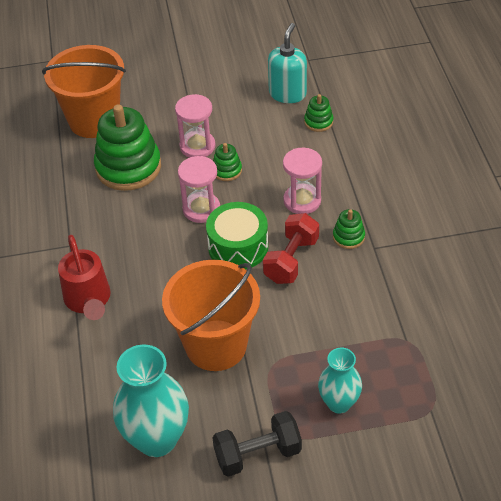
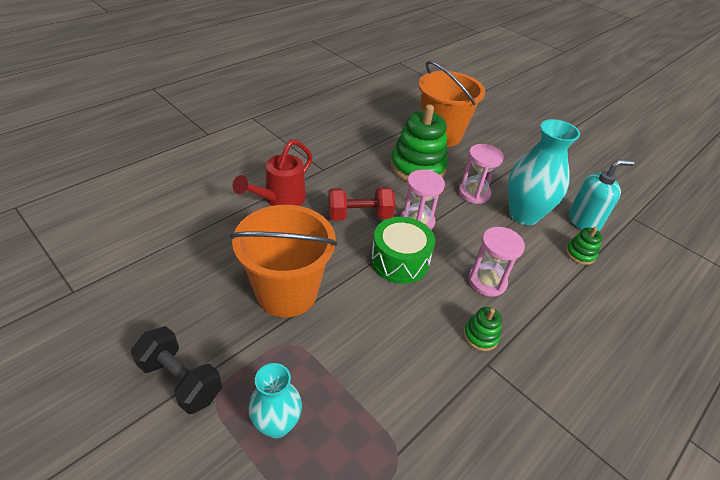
camera: 50 degrees right, 5 degrees down
turquoise vase [113,345,189,457] -> turquoise vase moved to [508,119,580,225]
green stacking toy [213,143,242,181] -> none
red dumbbell [263,213,319,284] -> red dumbbell moved to [328,187,395,221]

